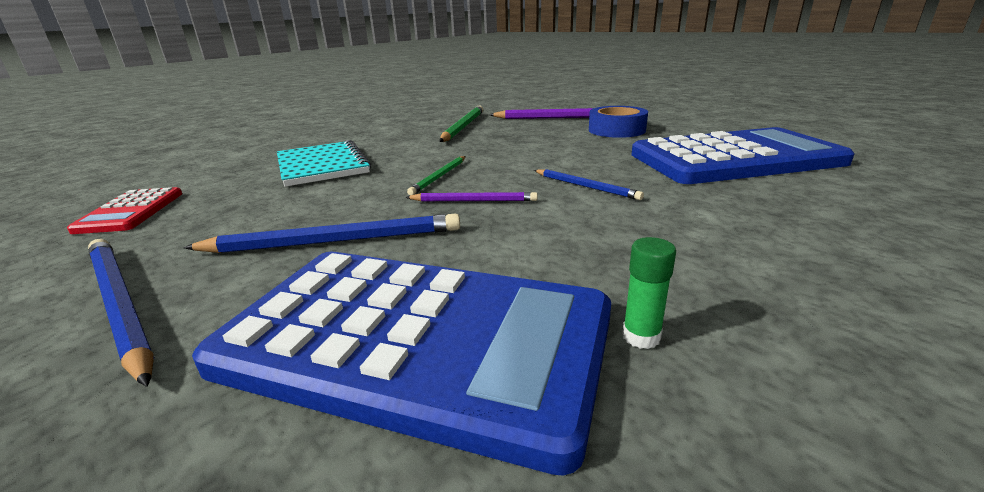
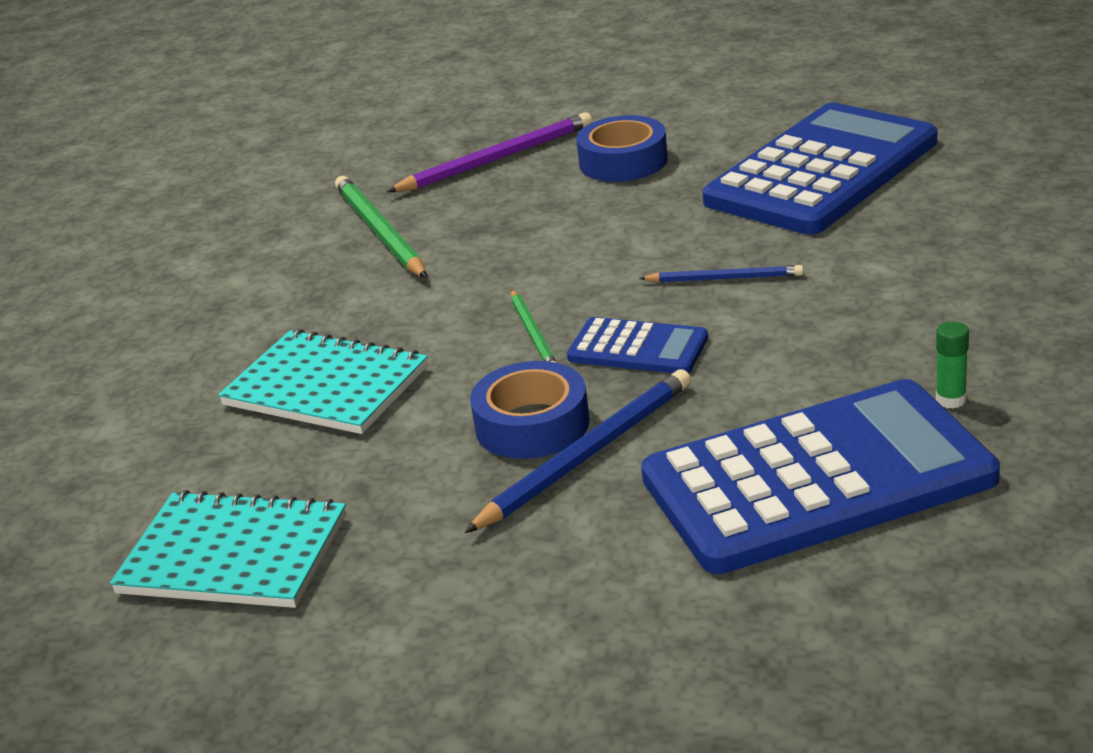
camera: 35 degrees left, 5 degrees up
red calculator [67,187,182,234] -> turquoise notebook [110,490,346,608]
blue pencil [88,239,154,387] -> none
purple pencil [405,192,538,201] -> blue calculator [567,317,708,373]
none -> blue tape [470,361,589,459]

